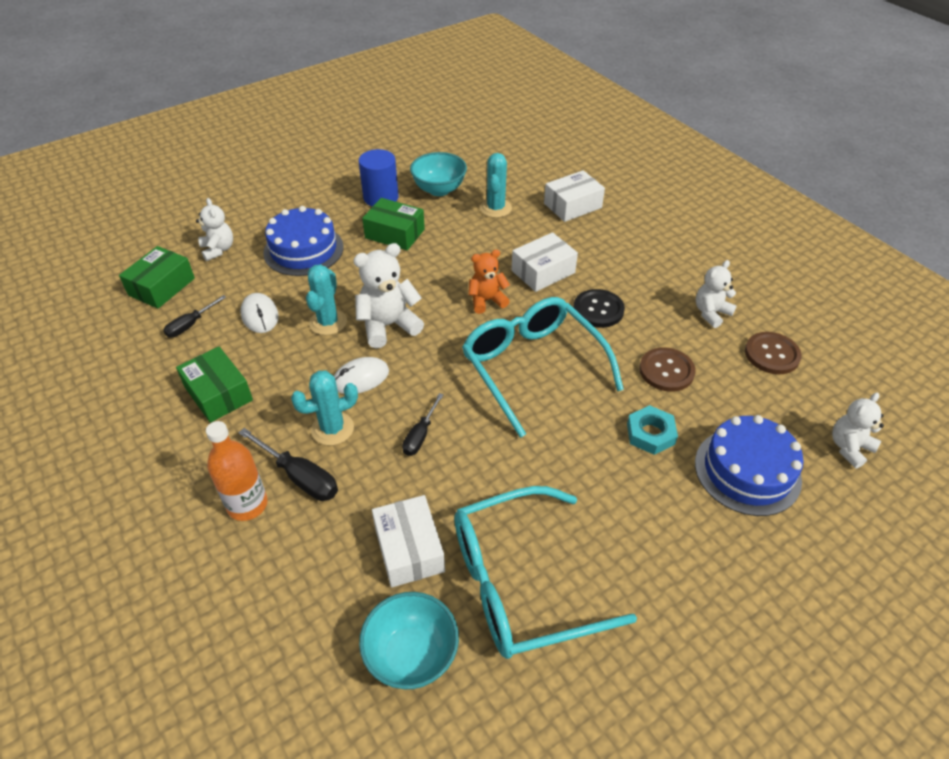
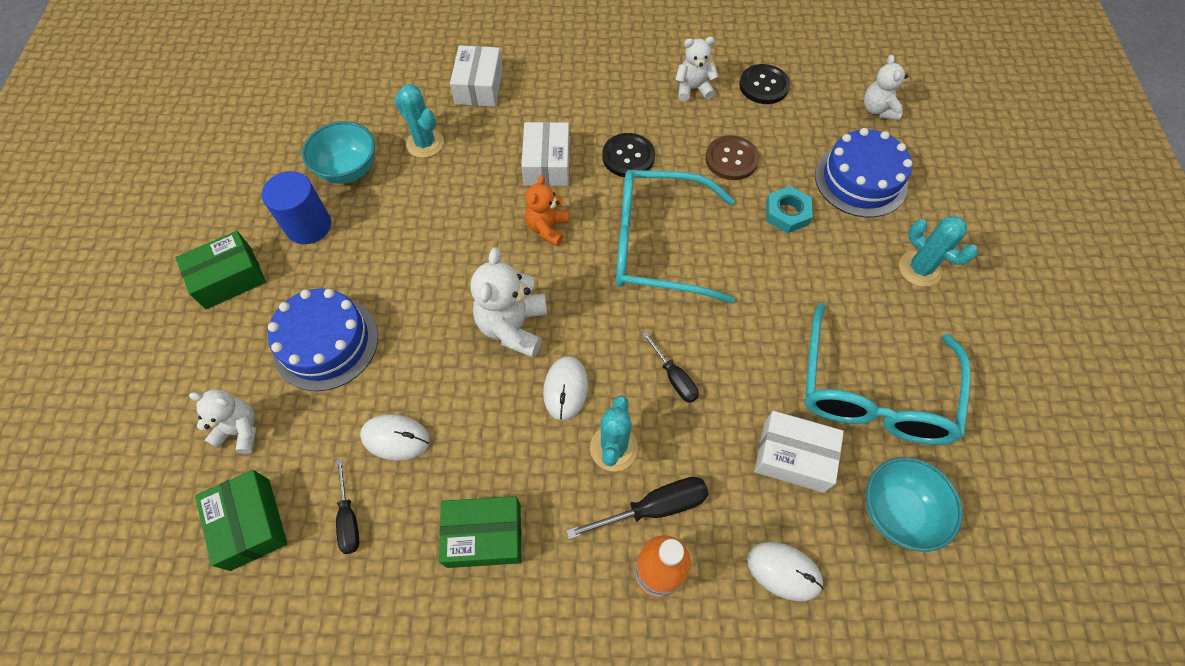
camera: 55 degrees left, 15 degrees up
turquoise cactus [306,264,347,335] -> turquoise cactus moved to [899,216,978,287]
green box [362,198,425,250] -> green box moved to [175,231,266,309]
white teddy bear [696,260,736,328] -> white teddy bear turned 90 degrees clockwise [675,37,718,102]
brown button [745,332,802,374] -> black button [739,64,790,104]
none -> white mouse [747,542,823,601]

